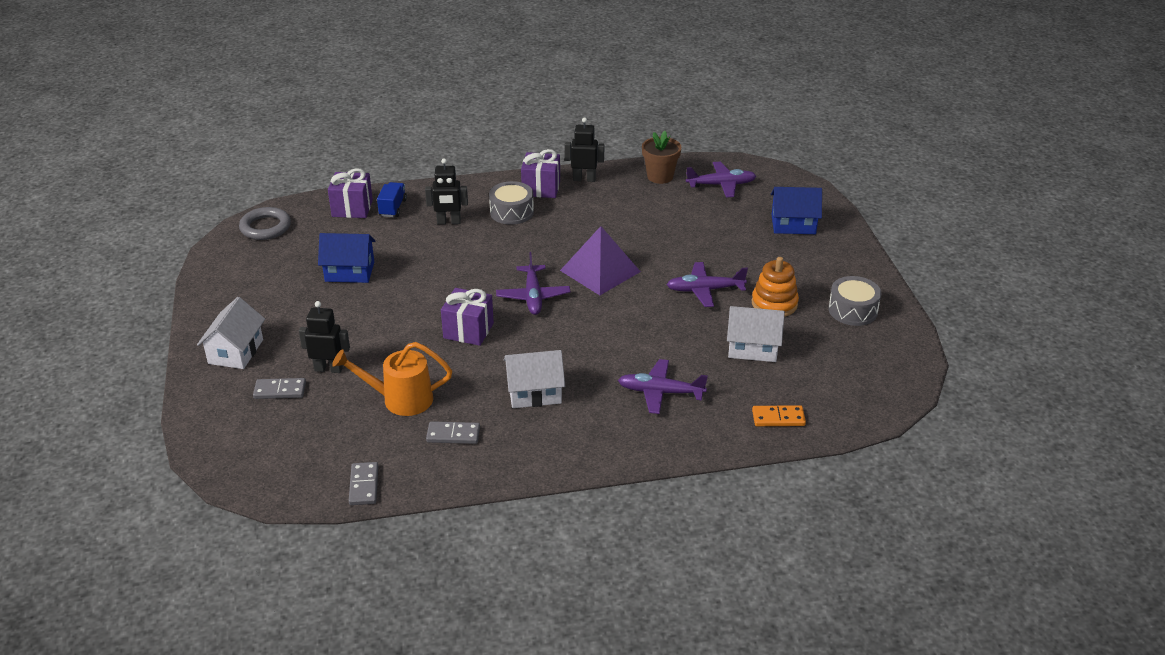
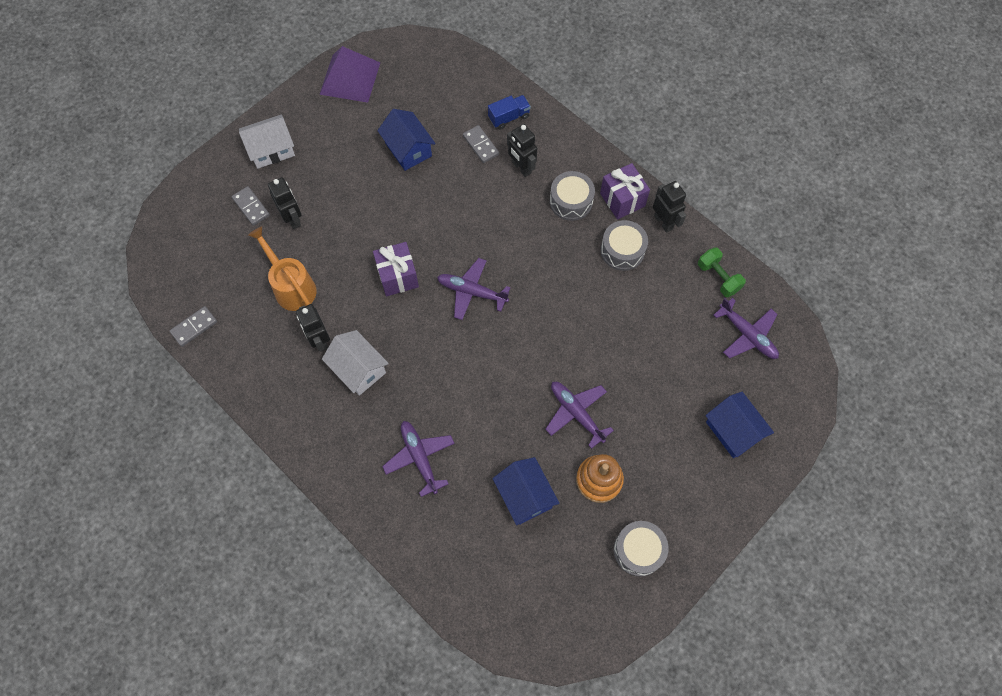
camera: 55 degrees right, 30 degrees up
grey ring [239,207,291,240] -> none
purple gift [328,168,373,218] -> none
grey domino [426,421,480,444] -> grey domino moved to [463,125,499,163]
purple plane [496,252,570,315] -> purple plane turned 60 degrees clockwise [437,258,511,320]
purple pyramid [560,226,641,295] -> purple pyramid moved to [319,46,380,103]
brown flower pot [642,131,681,184] -> green dumbbell [698,247,746,297]
white house [727,306,785,362] -> blue house [493,457,559,525]
orange domino [752,405,806,426] -> none
none -> black robot [296,304,330,352]
none -> grey drum [601,220,648,271]

